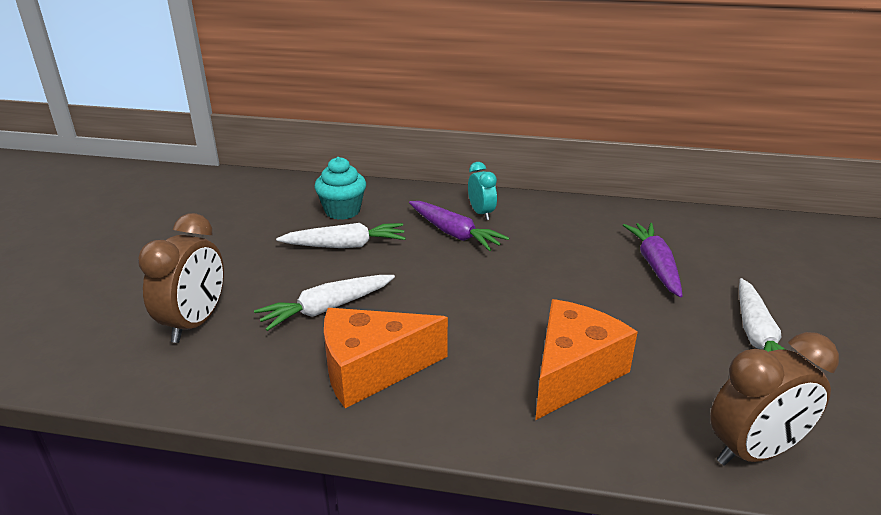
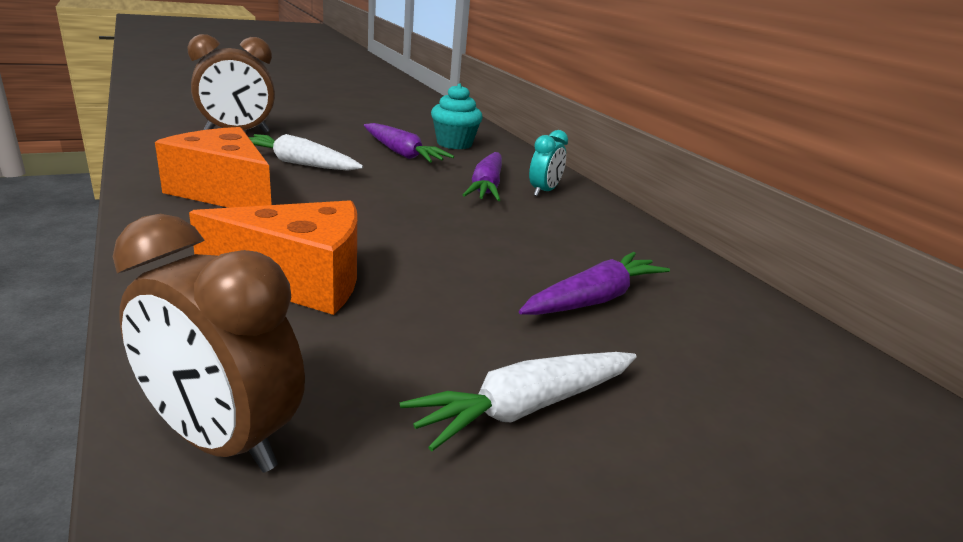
camera: 50 degrees right, 5 degrees down
white carrot [276,223,406,248] -> purple carrot [364,123,454,163]

